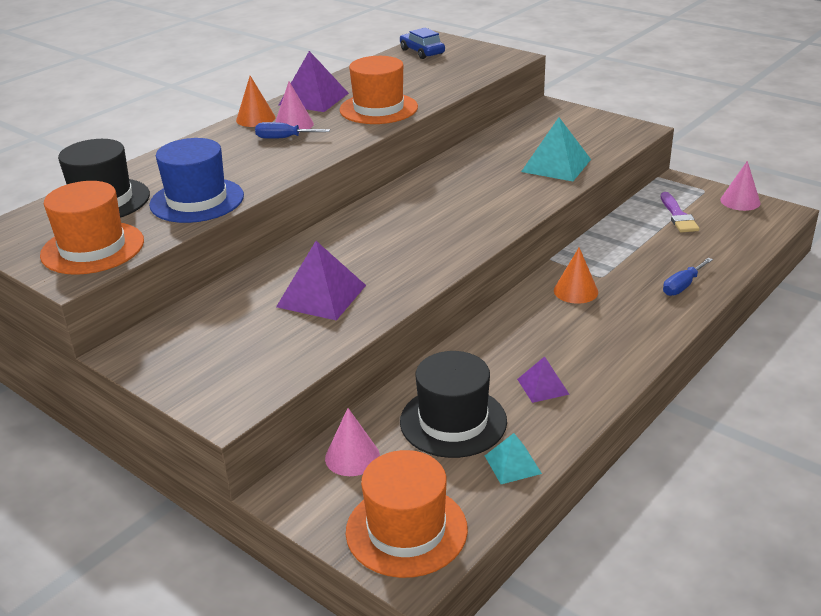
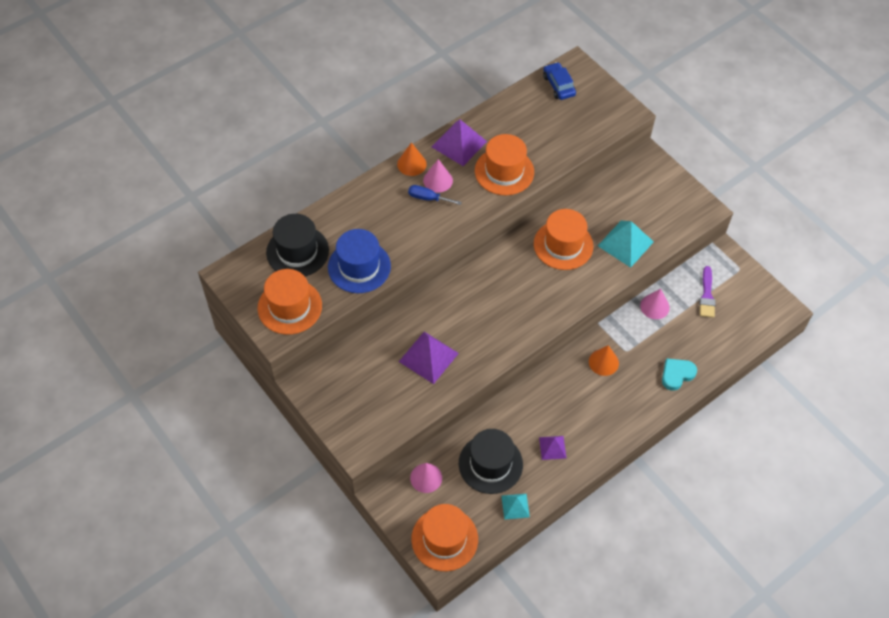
camera: 10 degrees right, 25 degrees up
blue screwdriver [663,258,713,296] -> turquoise heart [662,358,697,391]
pink cone [720,161,760,211] -> pink cone moved to [640,289,670,319]
none -> orange hat [534,209,593,270]

